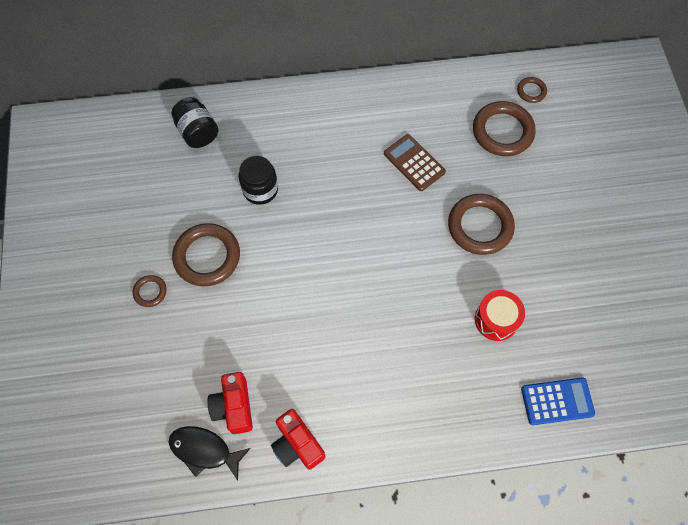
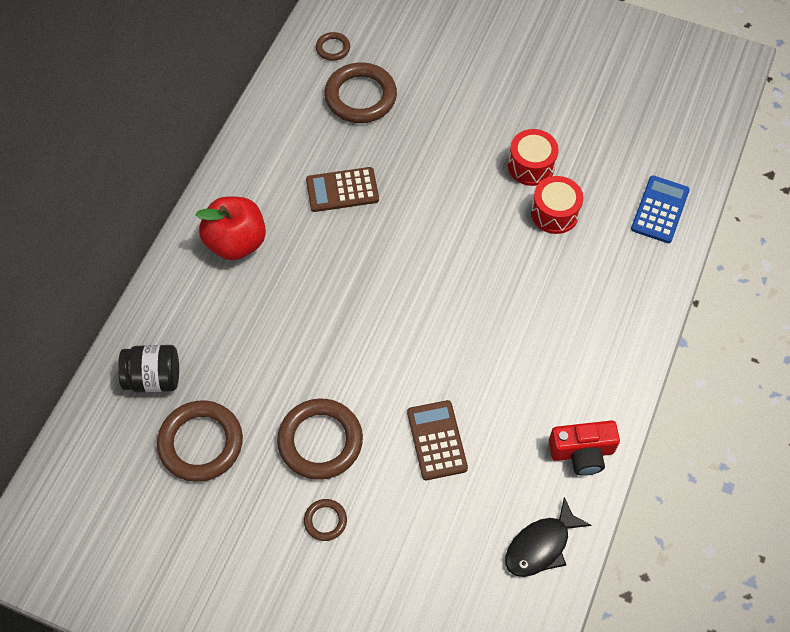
camera: 60 degrees left, 5 degrees down
red camera [207,372,253,434] -> none
black jar [239,156,278,205] -> none
brown ring [448,194,515,255] -> brown ring moved to [157,400,243,482]
none -> red apple [196,197,266,260]
none -> brown calculator [407,400,468,480]
none -> red drum [508,129,559,186]

